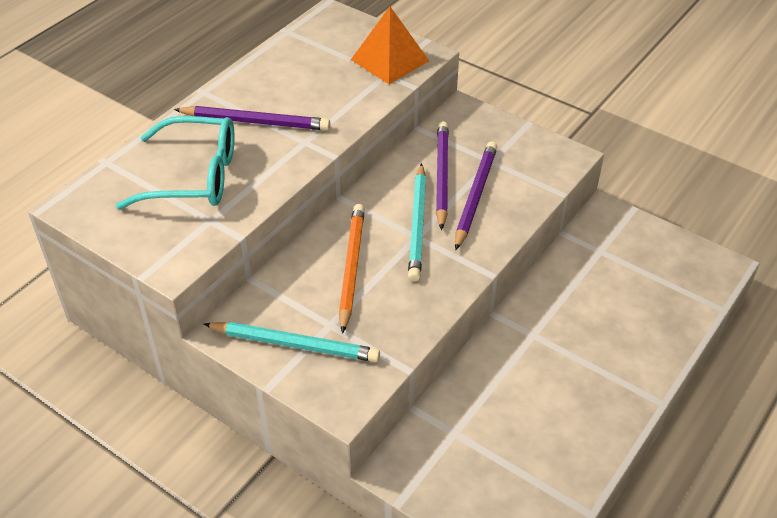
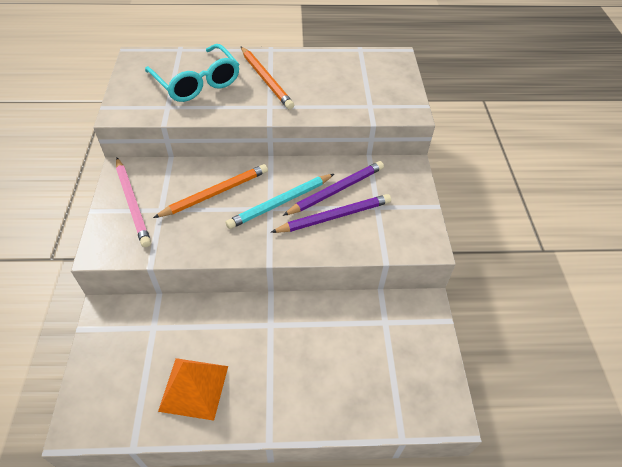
camera: 50 degrees right, 5 degrees up
purple pencil [174,106,330,130] -> orange pencil [241,46,294,110]
turquoise pencil [204,322,380,362] -> pink pencil [116,158,151,247]
orange pyramid [351,7,429,84] -> orange pyramid moved to [158,358,228,421]

